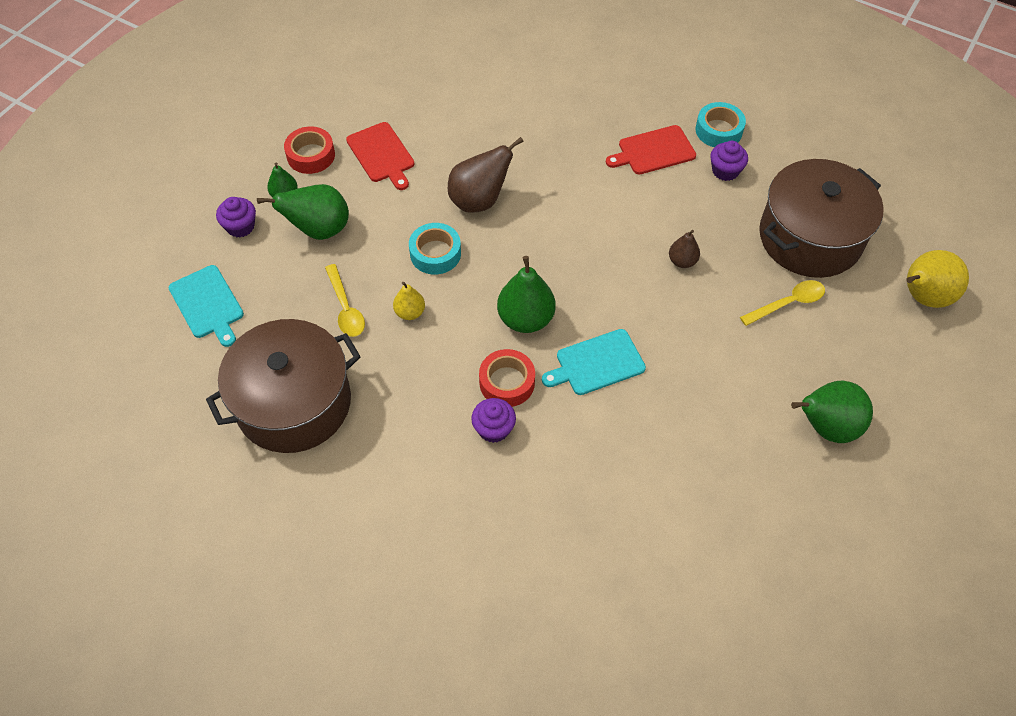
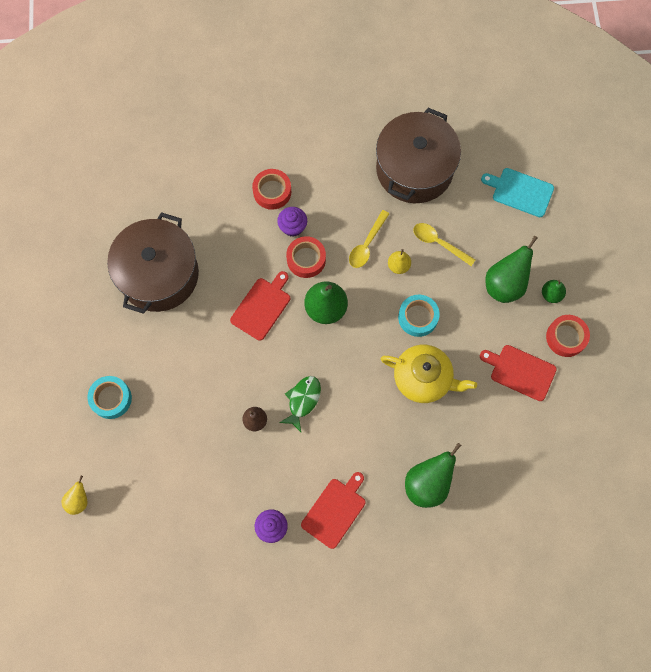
camera: 145 degrees right, 15 degrees up
purple cupcake [216,197,256,237] -> none
brown pear [448,137,524,213] -> yellow teapot [381,345,477,403]
turquoise cutting board [542,329,646,395] -> red cutting board [230,271,290,341]
turquoise tape [695,102,746,147] -> turquoise tape moved to [88,376,132,419]
yellow spoon [740,280,825,326] -> yellow spoon moved to [349,210,389,268]
brown pot [759,159,884,278] -> brown pot moved to [107,212,199,314]
green pear [791,381,873,443] -> green pear moved to [405,443,462,508]
yellow pear [906,250,969,308] -> yellow pear [61,476,88,515], size x0.55
none -> red tape [252,169,291,210]
none -> green fish [279,376,321,432]

